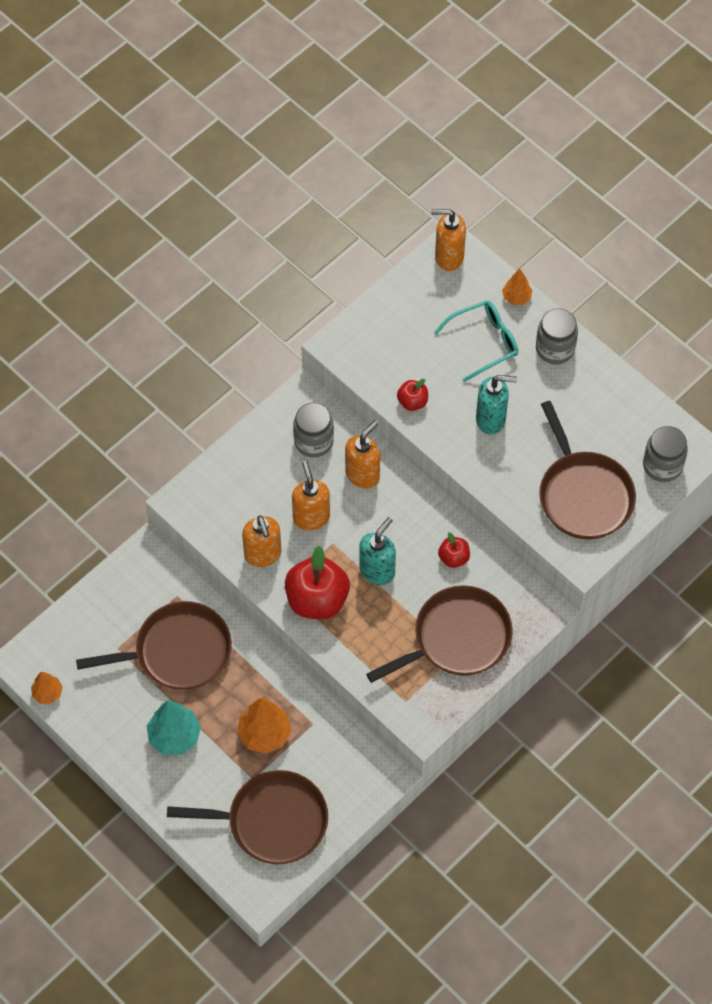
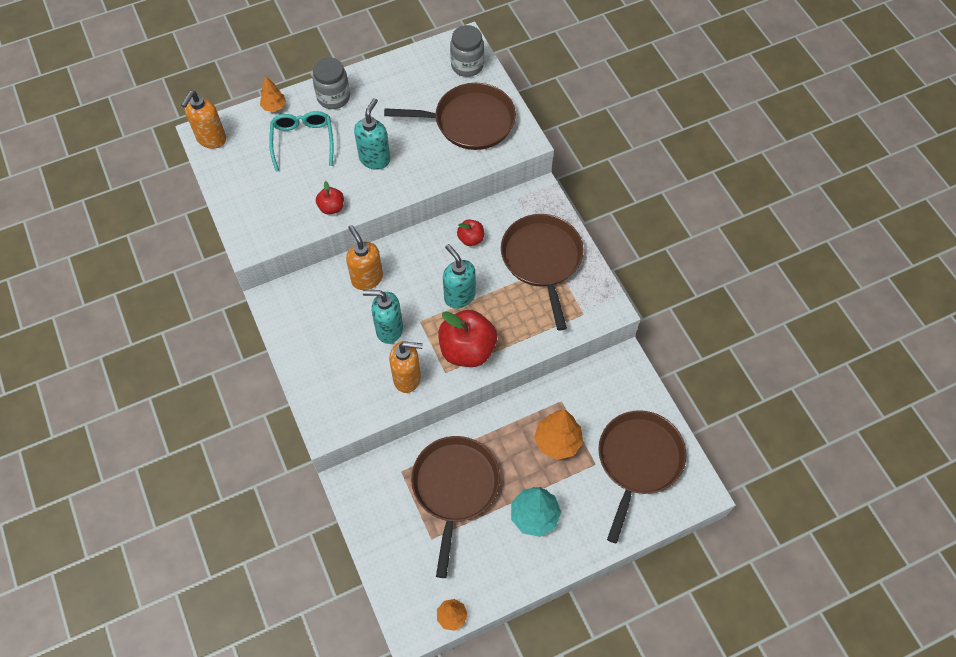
camera: 70 degrees left, 0 degrees up
orange soap dispenser [292,461,330,531] -> turquoise soap dispenser [363,290,403,344]
grey jar [293,403,334,457] -> none

